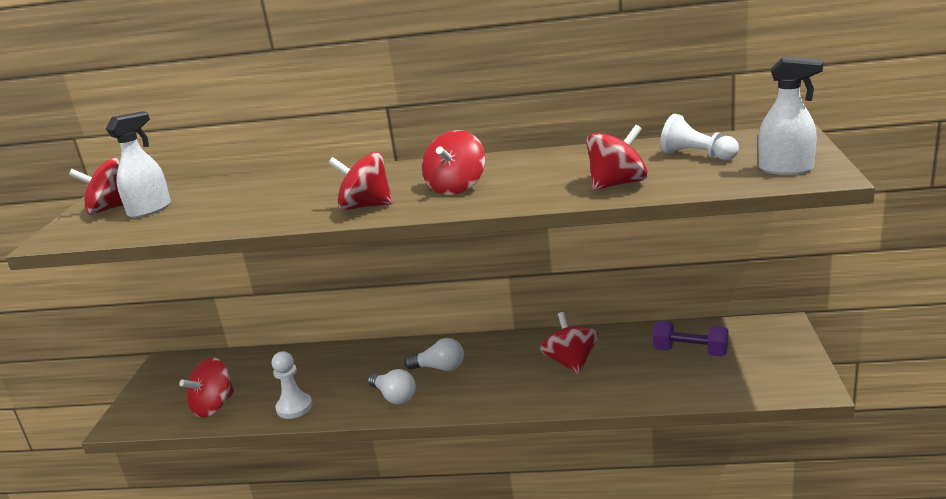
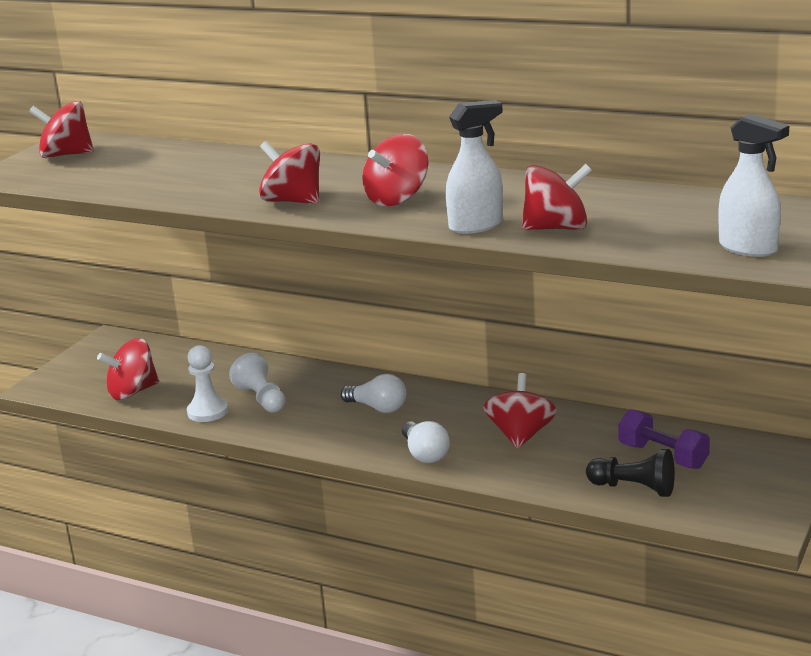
camera: 20 degrees right, 0 degrees up
white spray bottle [106,111,171,218] -> white spray bottle moved to [446,100,503,234]
white light bulb [368,369,416,404] -> white light bulb moved to [402,421,450,463]
white pawn [660,114,739,160] -> white pawn moved to [229,353,285,413]
none -> black pawn [586,449,675,497]

